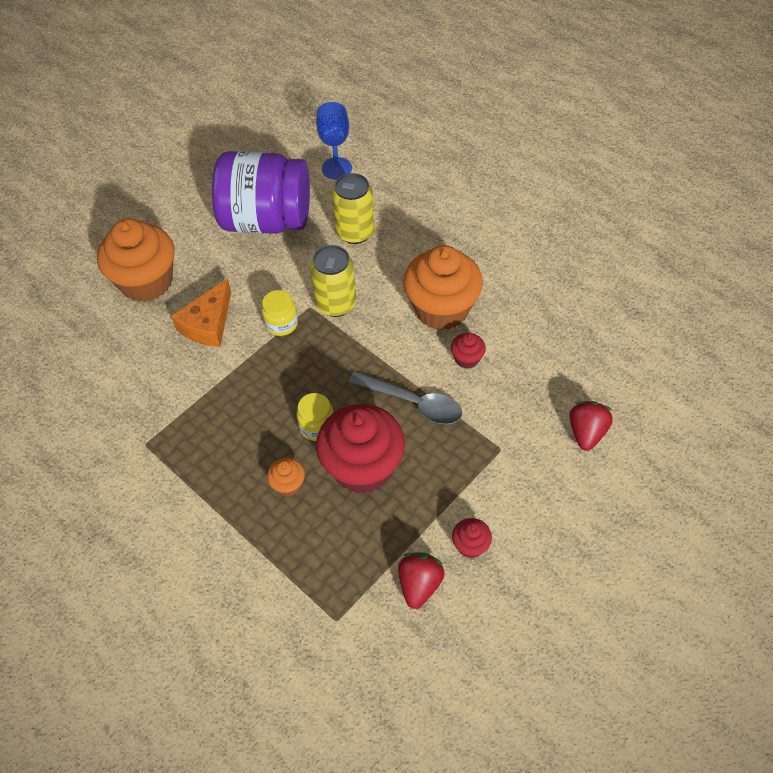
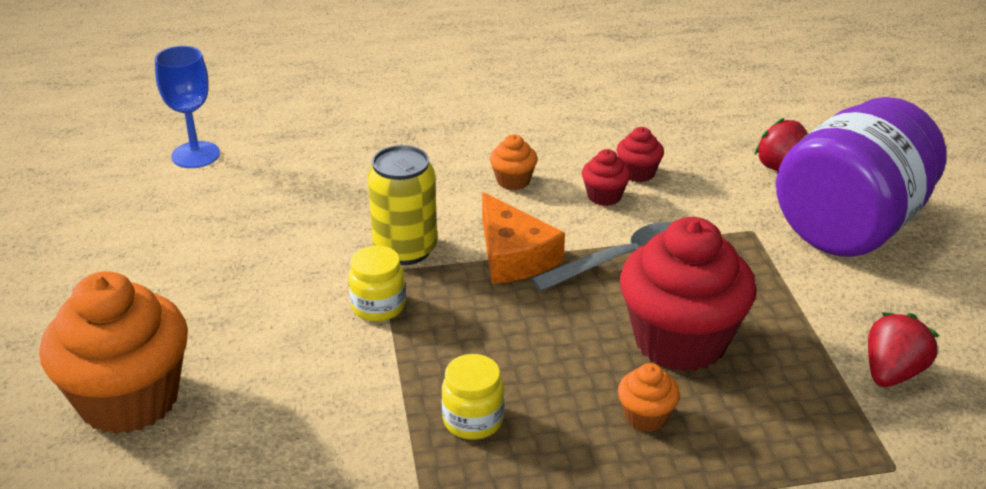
camera: 55 degrees left, 20 degrees down
orange cheese [171,278,231,347] -> orange cheese moved to [482,192,565,284]
purple jar [212,151,310,234] -> purple jar moved to [776,97,946,257]
yellow jar [297,393,334,441] -> yellow jar moved to [441,354,504,440]
yellow can [332,173,375,244] -> none
red strawberry [398,553,445,609] -> red strawberry turned 75 degrees clockwise [868,312,939,387]
orange cupcake [403,245,483,330] -> orange cupcake [490,134,538,190], size x0.43
red cupcake [452,518,492,558] -> red cupcake moved to [617,127,664,182]

